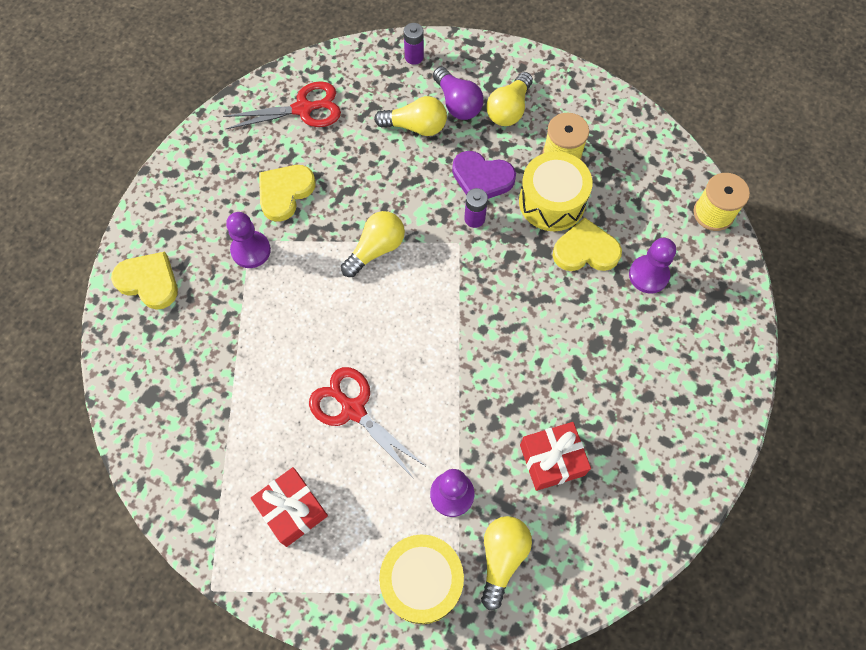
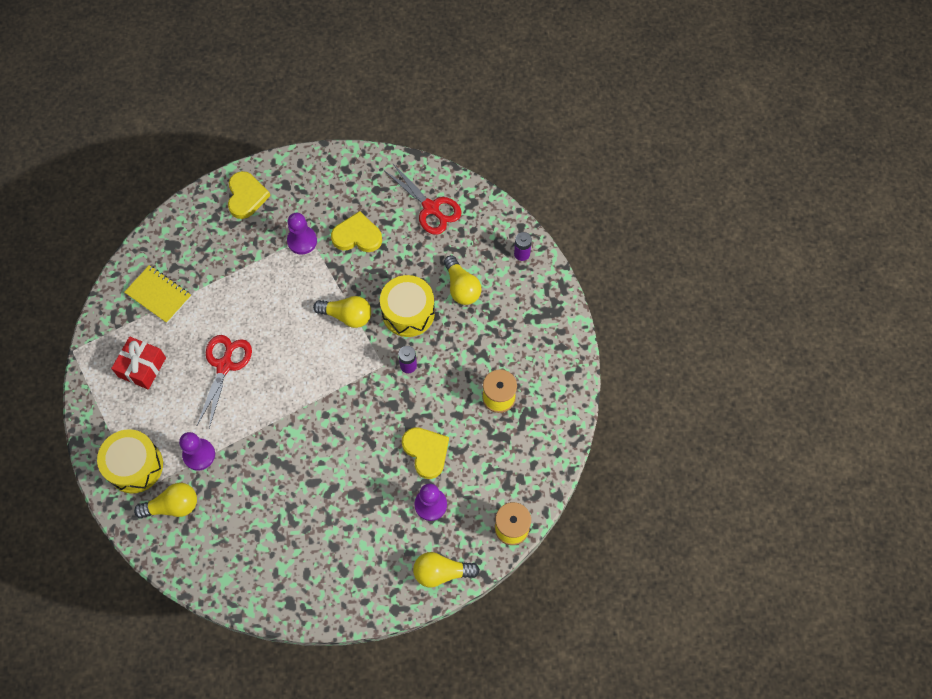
camera: 60 degrees right, 0 degrees up
purple light bulb [433,67,484,120] -> none
purple heart [452,151,516,199] -> none
yellow light bulb [486,72,533,126] -> yellow light bulb moved to [413,552,480,588]
yellow drum [519,151,592,231] -> yellow drum moved to [380,275,435,337]
red gift [520,422,591,491] -> none
none -> yellow notebook [124,265,192,323]

